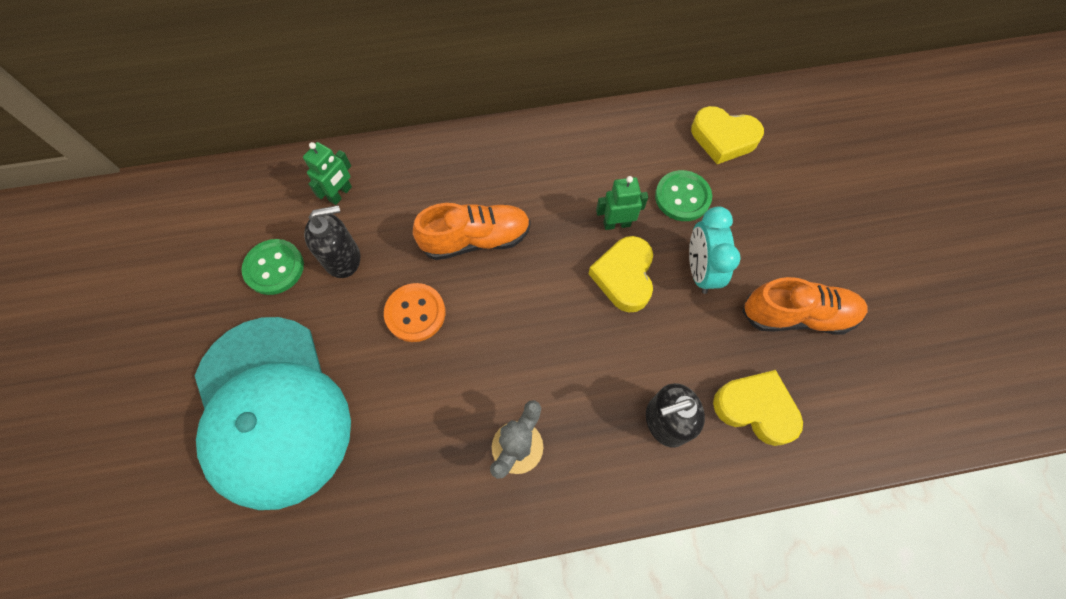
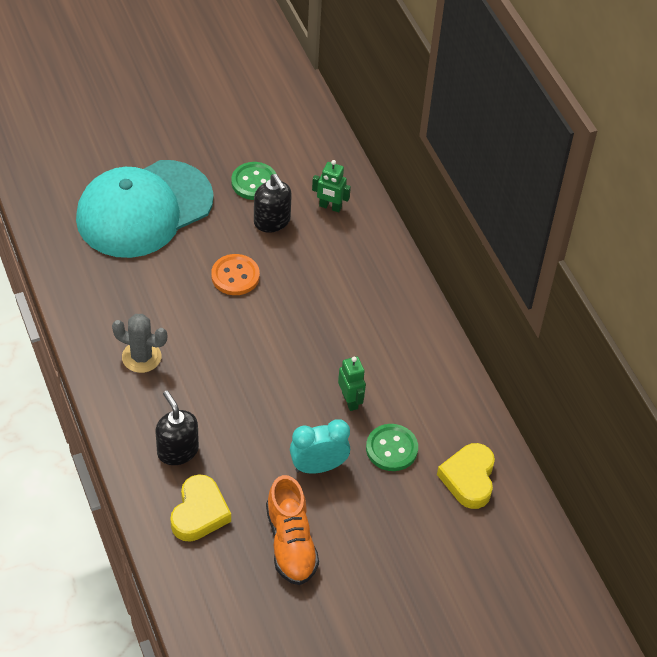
camera: 75 degrees right, 15 degrees down
orange shoe [413,203,531,260] -> none
yellow heart [589,236,653,312] -> none

